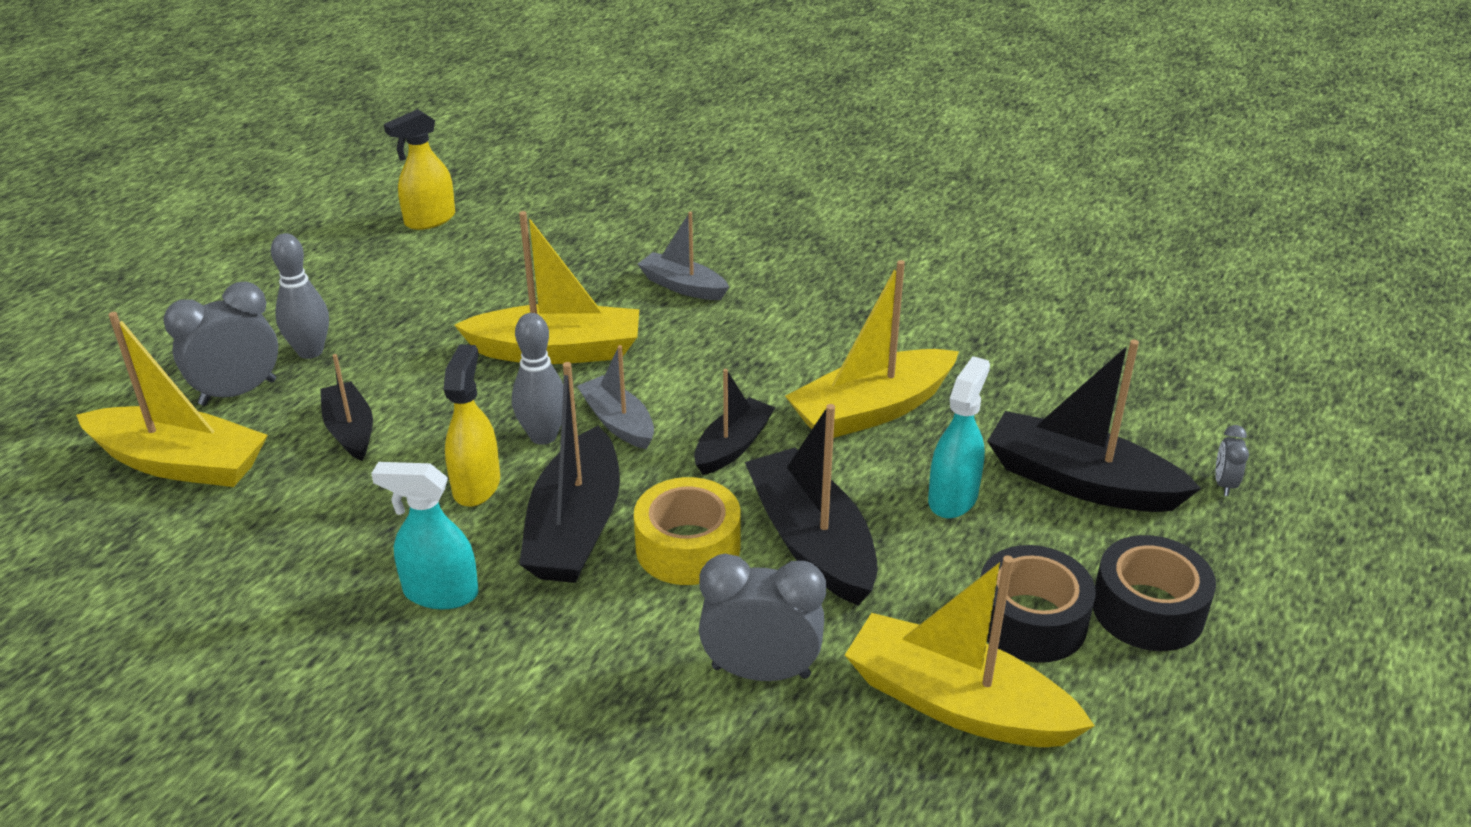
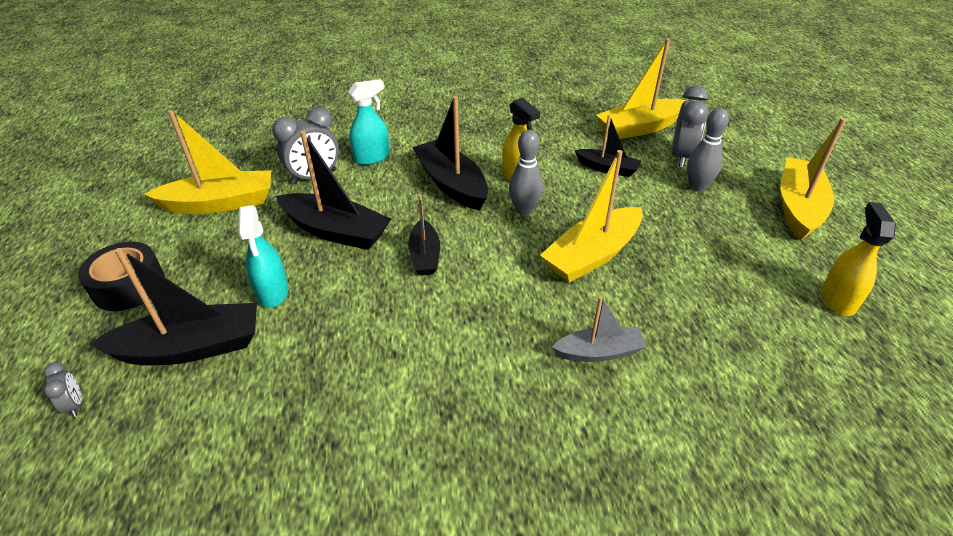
camera: 140 degrees right, 5 degrees up
turquoise spray bottle [371,462,479,609] -> turquoise spray bottle moved to [348,79,390,165]
grey boat [577,345,654,449] -> none
yellow tape [634,477,741,585] -> none
yellow boat [785,260,959,438] -> yellow boat moved to [780,118,846,240]
black tape [980,545,1096,663] -> none

